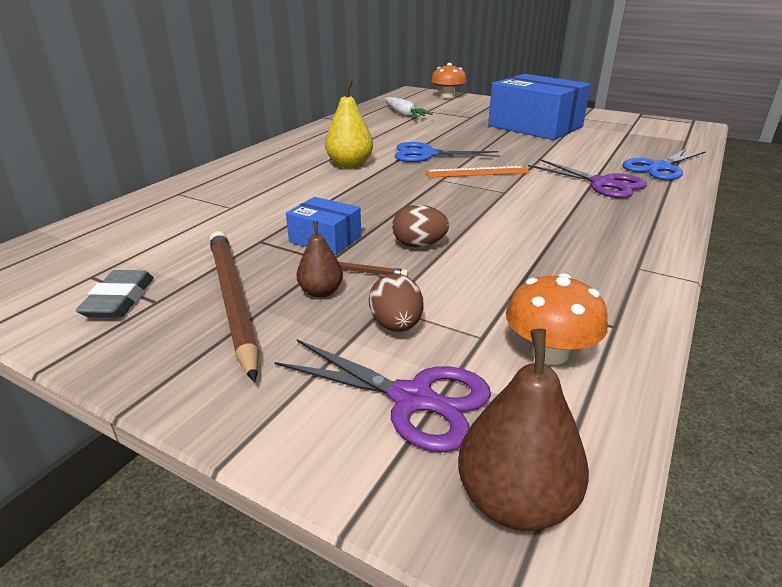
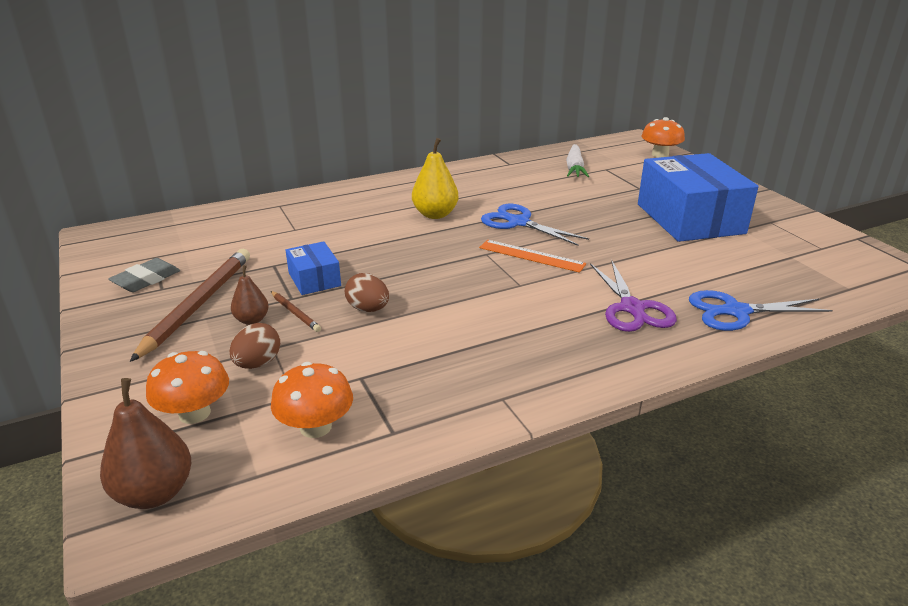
camera: 35 degrees right, 0 degrees up
purple scissors [274,340,491,452] -> orange mushroom [146,351,229,424]

